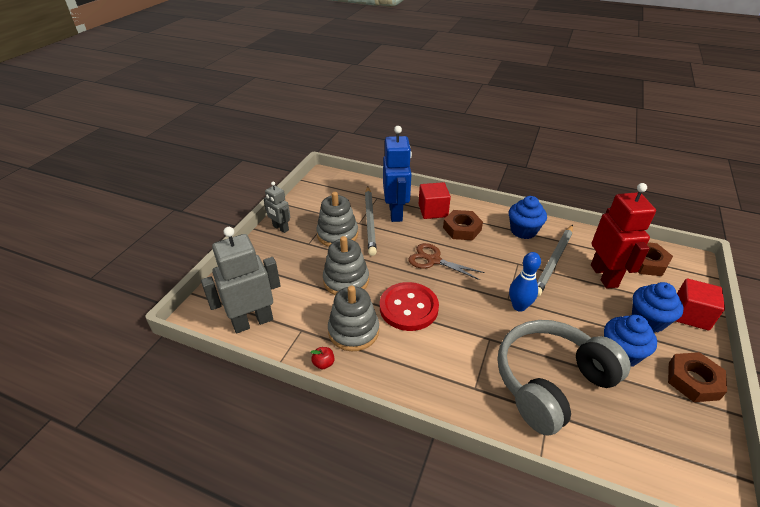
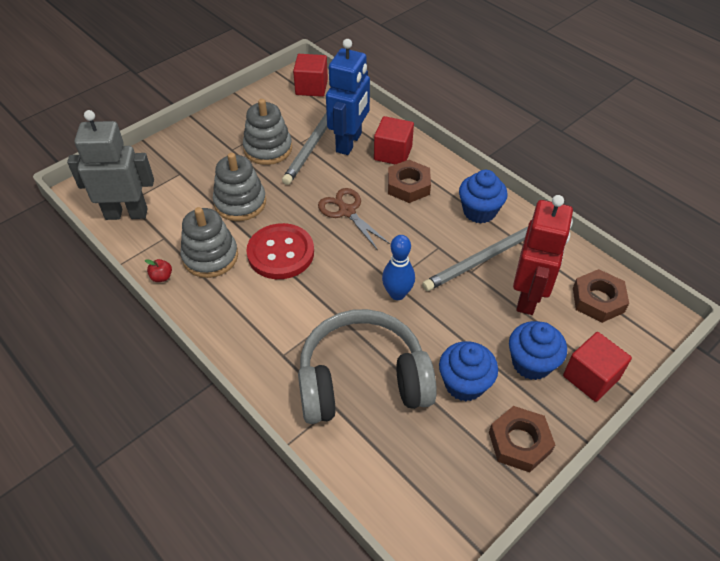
camera: 25 degrees right, 10 degrees up
grey robot [264,181,290,233] -> none
none -> red cube [293,54,328,97]

